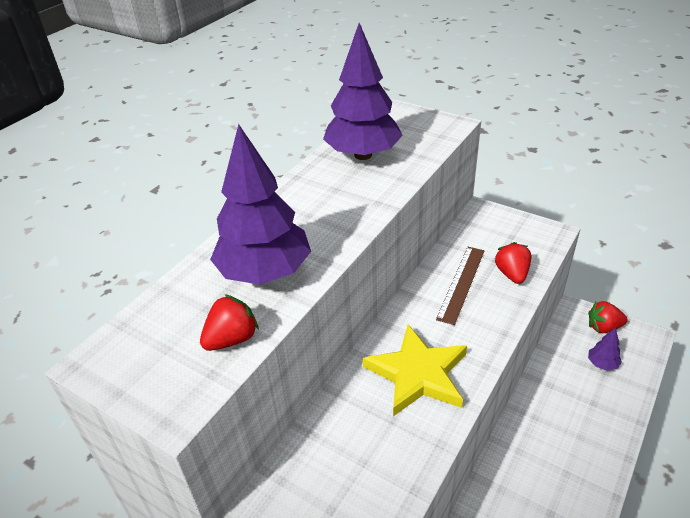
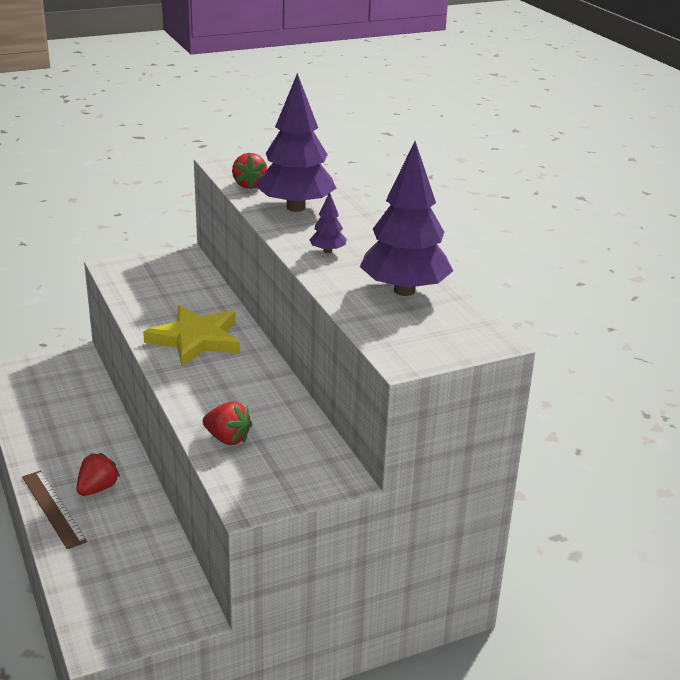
camera: 120 degrees right, 10 degrees down
brown ruler [436,247,484,325] -> brown ruler moved to [22,470,87,549]
red strawberry [588,301,628,333] -> red strawberry moved to [76,453,120,496]
purple tree [588,327,622,371] -> purple tree moved to [309,192,347,254]

